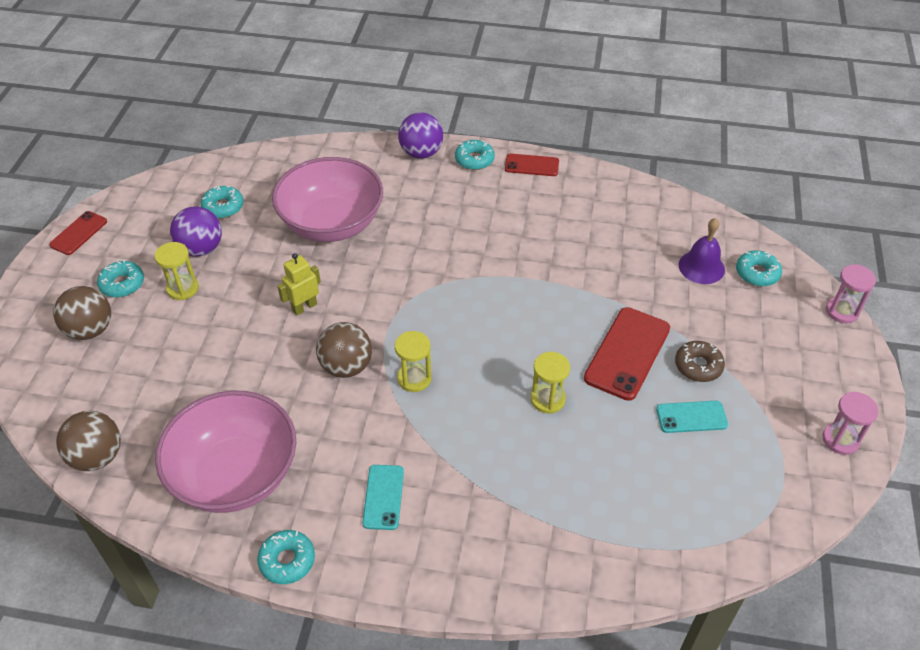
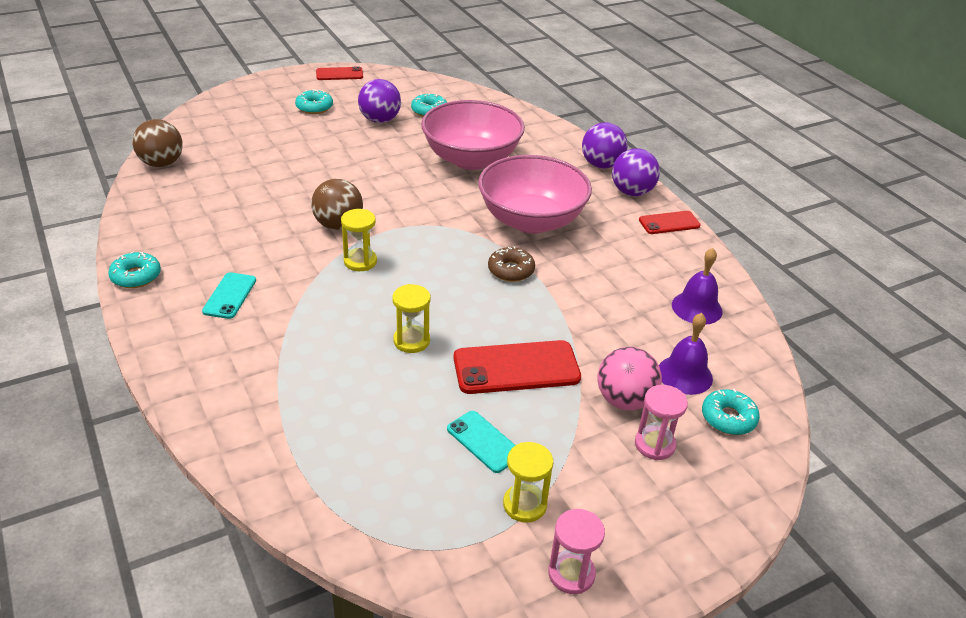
camera: 50 degrees right, 10 degrees down
brown ball [53,286,111,340] -> none
yellow hourglass [155,242,199,300] -> yellow hourglass moved to [503,442,553,523]
pink bowl [155,391,296,513] -> pink bowl moved to [478,155,592,233]
yellow robot [278,253,321,316] -> none
turquoise phone [362,465,404,530] -> turquoise phone turned 45 degrees counterclockwise [202,272,256,319]
turquoise donut [455,140,495,170] -> purple ball [612,148,660,196]
red phone [505,154,559,176] -> red phone turned 75 degrees counterclockwise [639,211,701,234]
brown donut [675,341,725,382] -> brown donut moved to [488,246,535,282]
pink hourglass [826,264,876,323] -> pink hourglass moved to [635,385,688,460]
none -> pink ball [597,347,662,410]
none -> purple bell [672,248,722,325]

